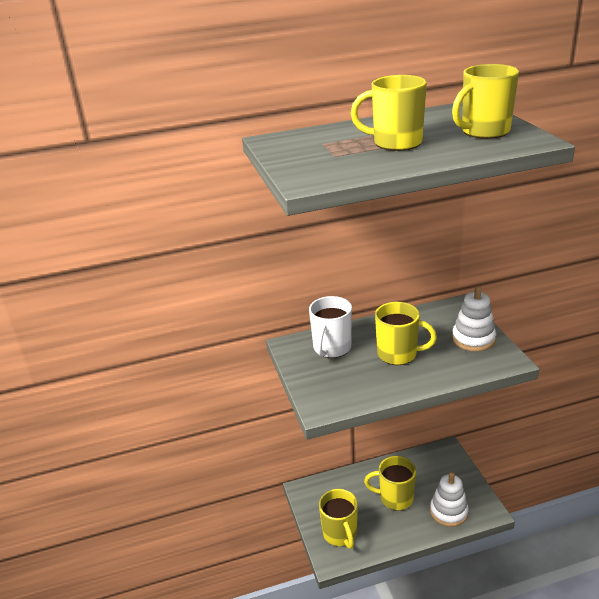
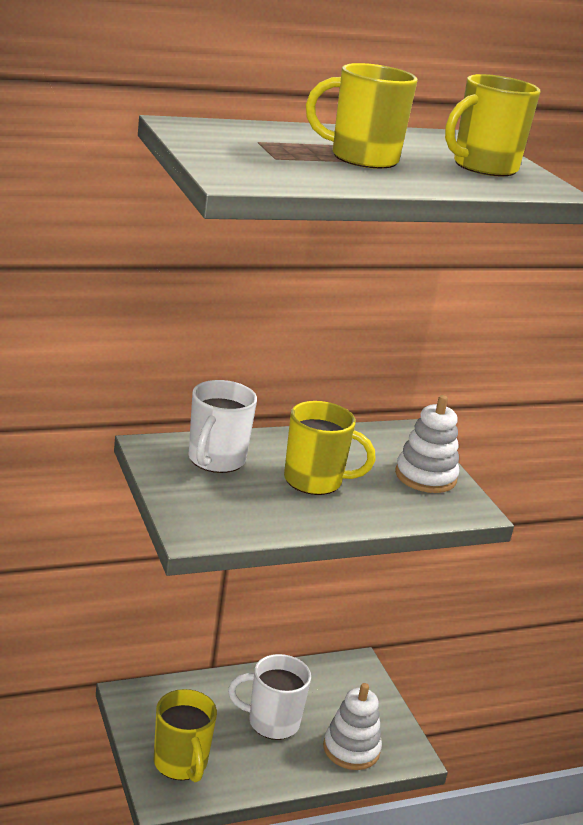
camera: 10 degrees left, 5 degrees down
yellow mug [364,456,416,510] -> white mug [228,654,311,740]

